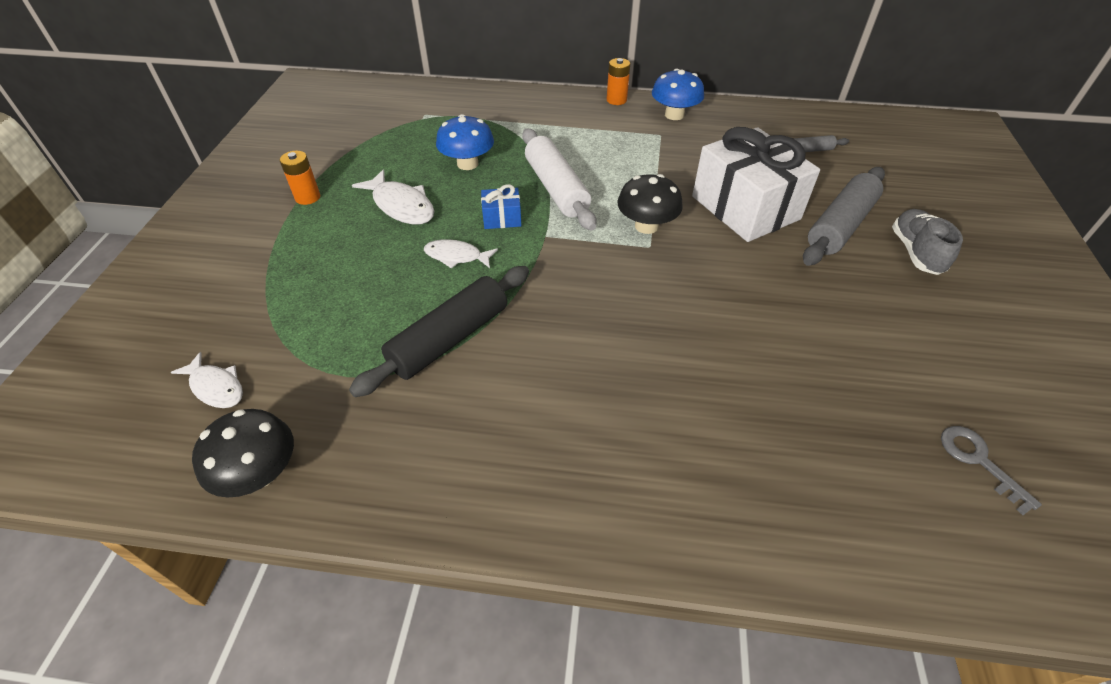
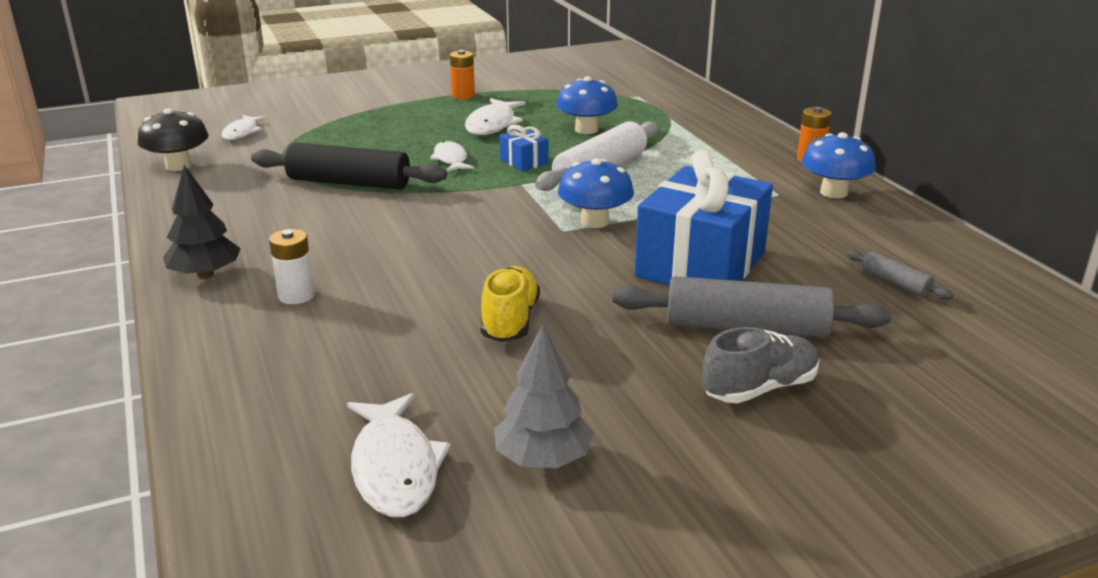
camera: 60 degrees right, 20 degrees down
black mushroom [617,174,683,234] -> blue mushroom [558,158,634,228]
white gift [692,127,820,242] -> blue gift [635,150,773,286]
grey key [941,426,1042,515] -> white fish [347,393,451,517]
none -> black tree [163,165,241,279]
none -> white battery [269,229,315,304]
none -> yellow shoe [480,266,540,342]
none -> grey tree [494,324,594,468]

